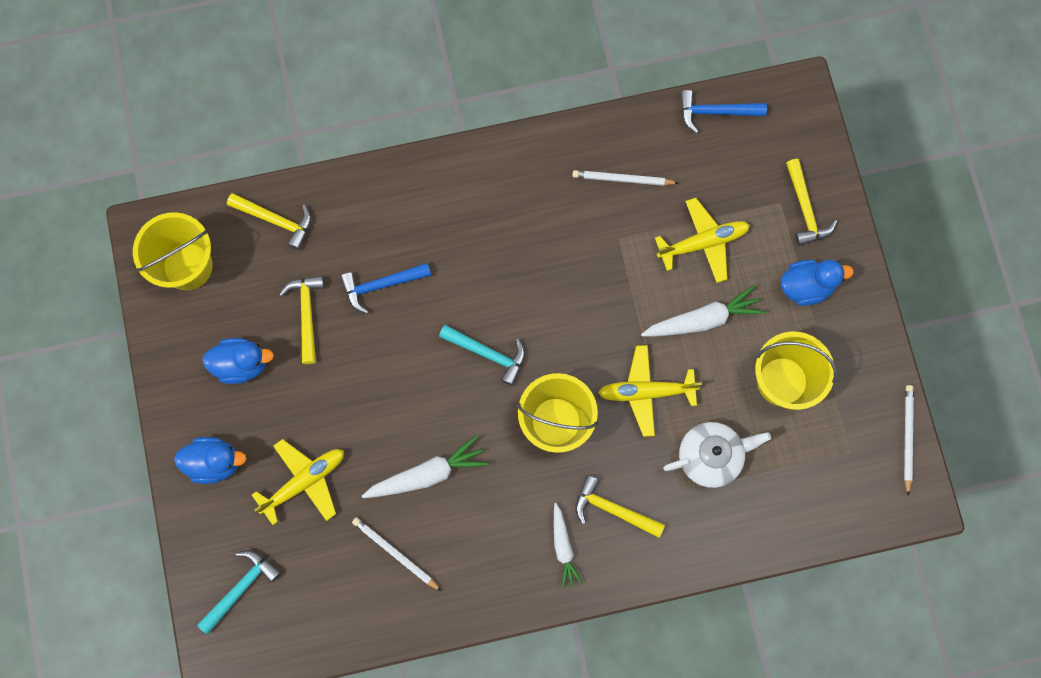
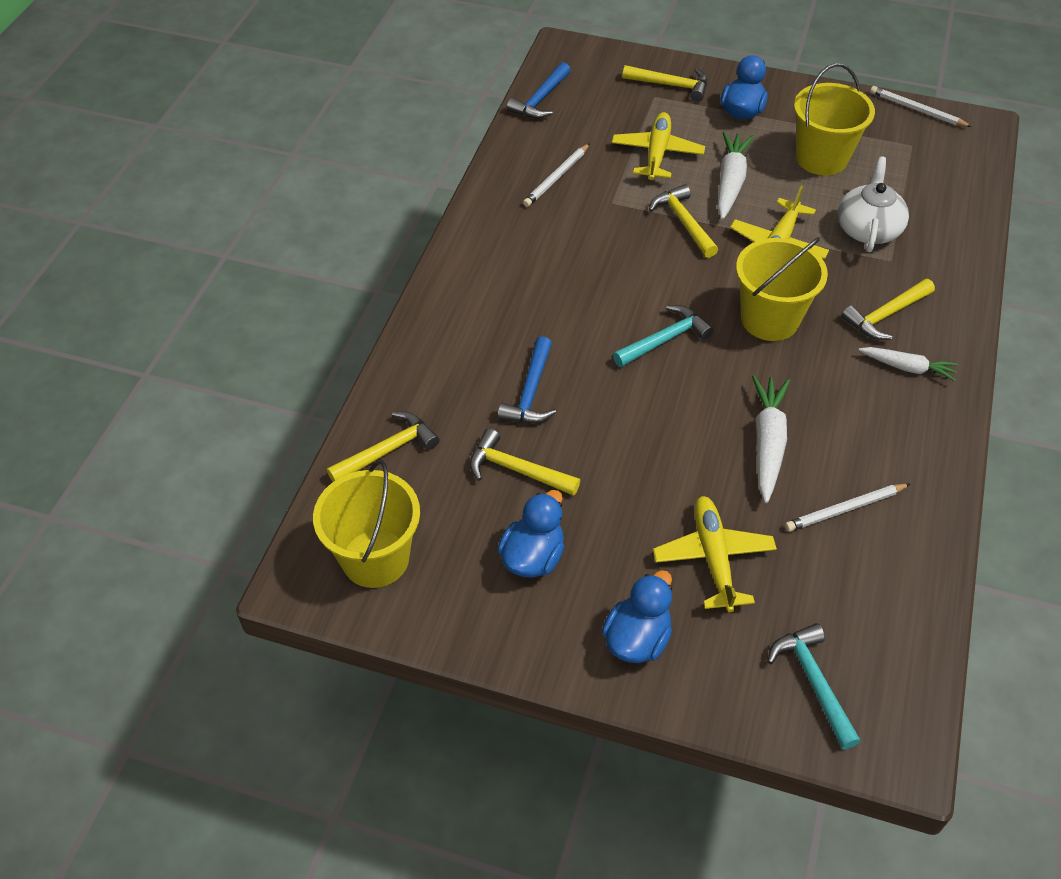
camera: 60 degrees left, 25 degrees down
none -> yellow hammer [649,184,718,258]

